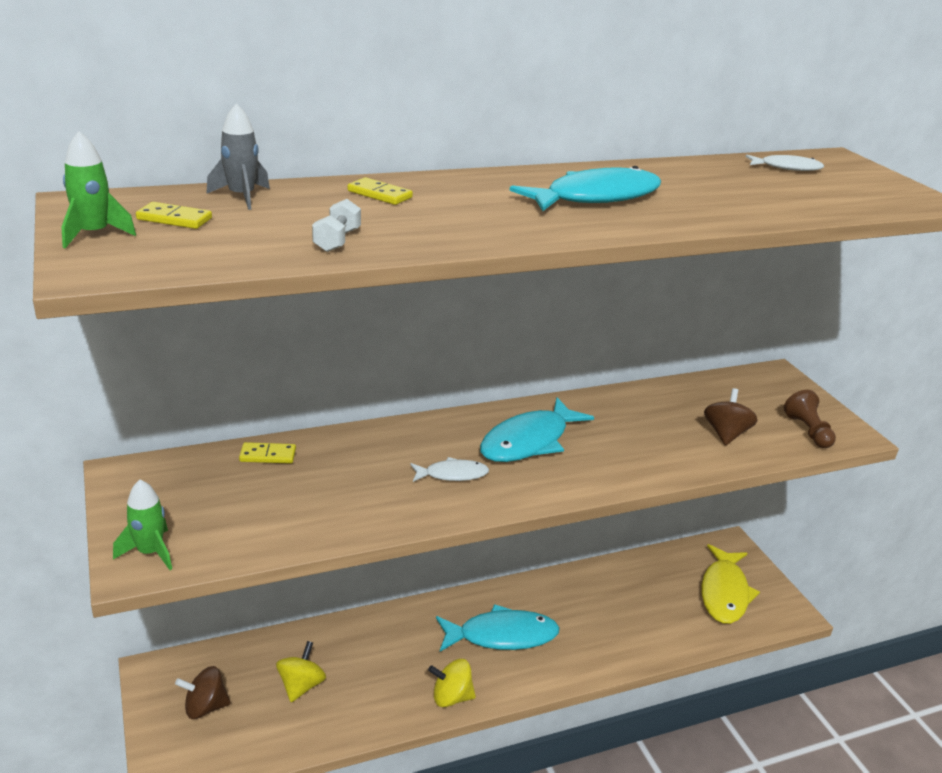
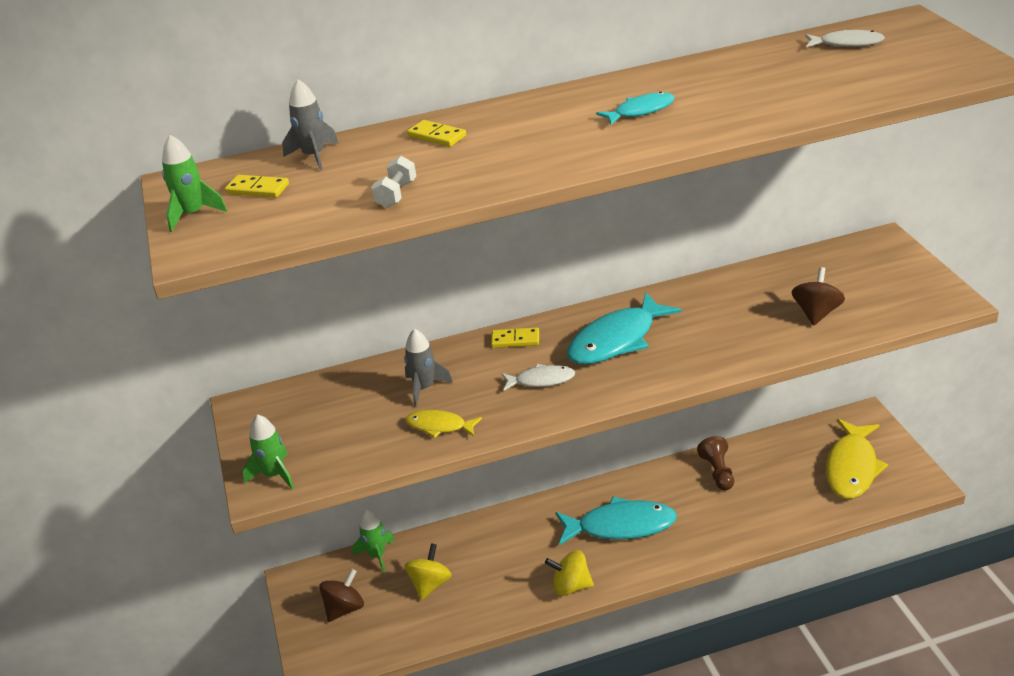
camera: 10 degrees right, 5 degrees up
brown spinning top [175,666,231,719] -> brown spinning top turned 135 degrees clockwise [319,569,364,622]
yellow domino [239,442,296,464] -> yellow domino moved to [491,327,539,348]
turquoise fish [510,166,661,211] -> turquoise fish [596,92,675,125], size x0.53
brown pawn [784,390,836,448] -> brown pawn moved to [697,436,734,491]
none -> green rocket [353,510,395,573]
none -> grey rocket [404,329,453,407]
none -> yellow fish [406,410,482,438]

